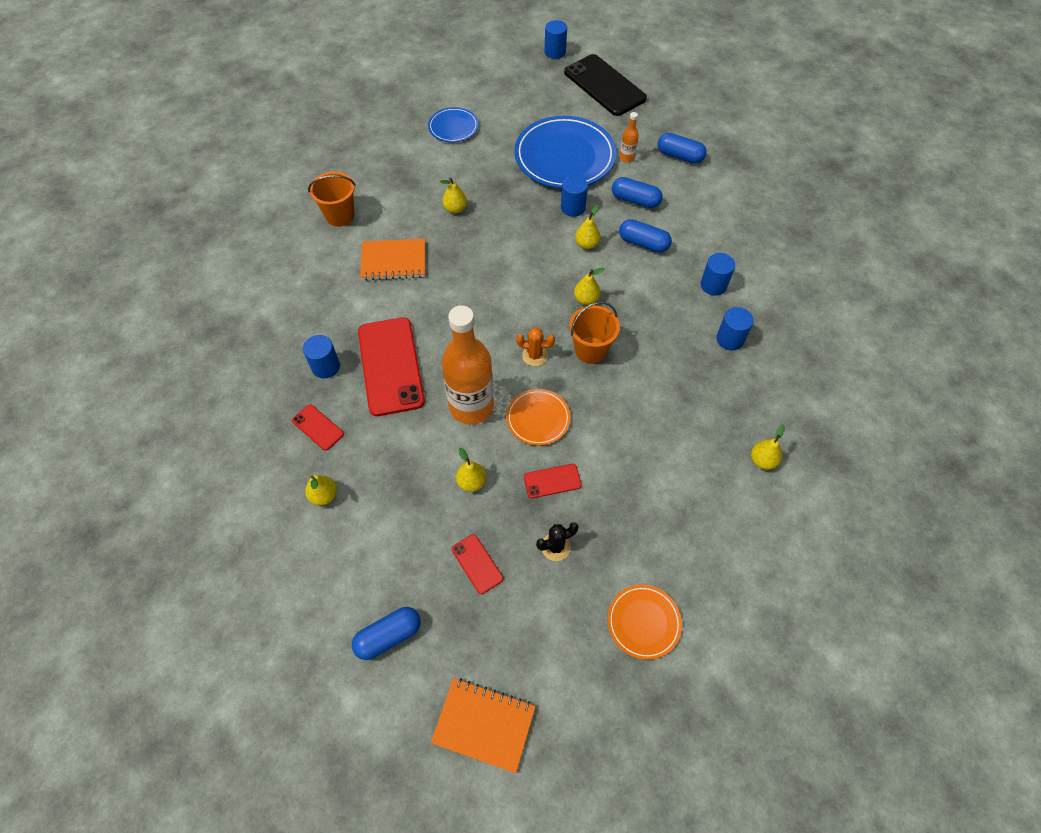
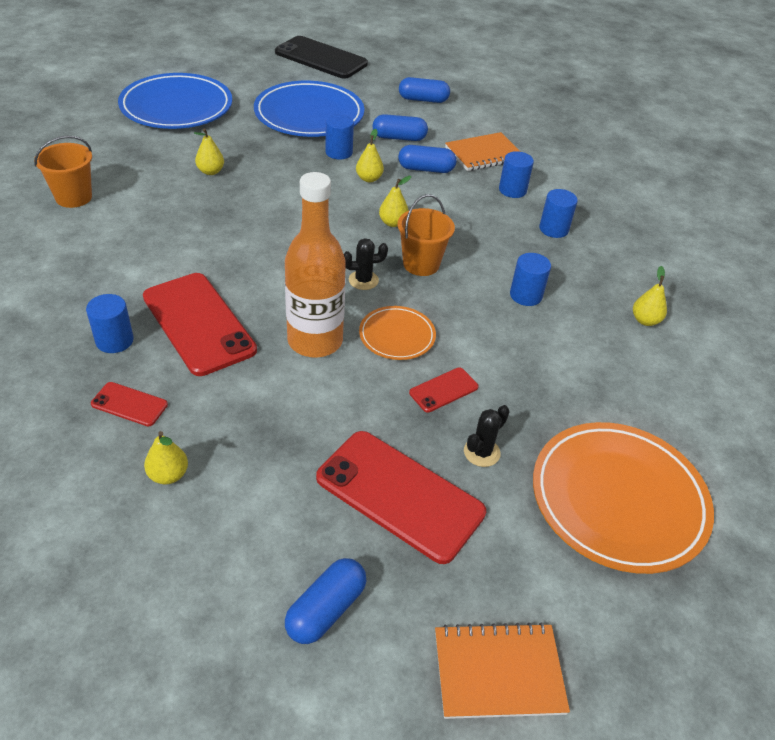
camera: 25 degrees left, 15 degrees down
orange notebook [360,238,425,281] -> orange notebook moved to [445,132,521,171]
blue plate [428,107,479,142] -> blue plate [118,73,232,129], size x1.96
red phone [452,534,503,594] -> red phone [316,431,486,564], size x2.16
yellow pear [456,448,486,492] -> none
orange cactus [516,327,555,366] -> black cactus [344,238,388,290]
blue cylinder [544,20,567,59] -> blue cylinder moved to [510,253,551,306]
orange plate [607,585,682,660] -> orange plate [533,422,714,574], size x1.96
orange bottle [620,112,639,162] -> none

